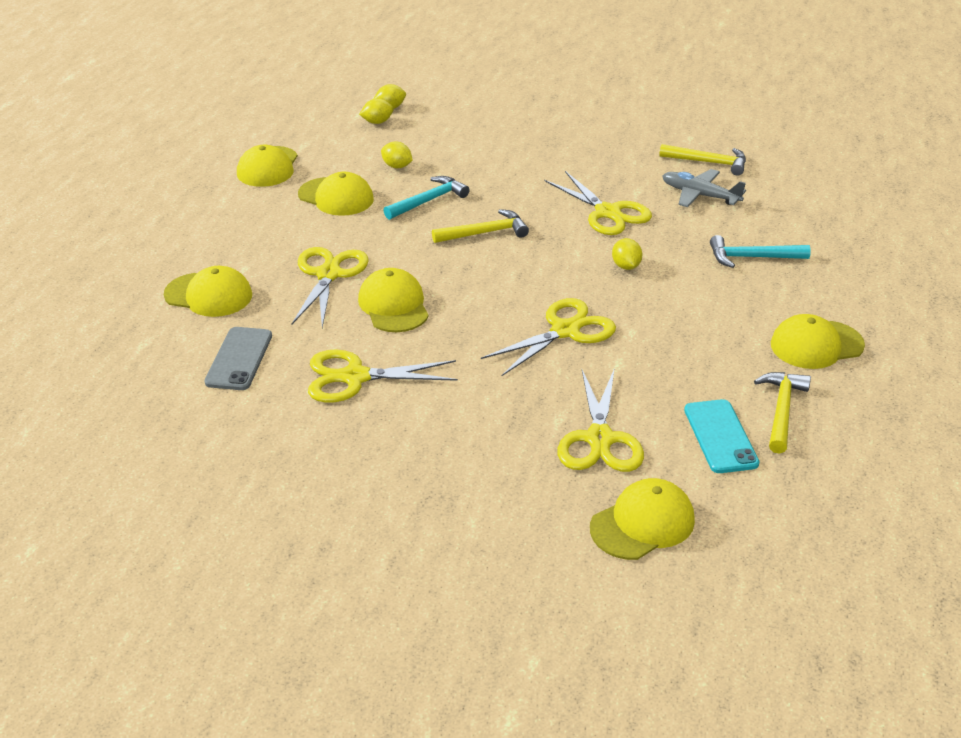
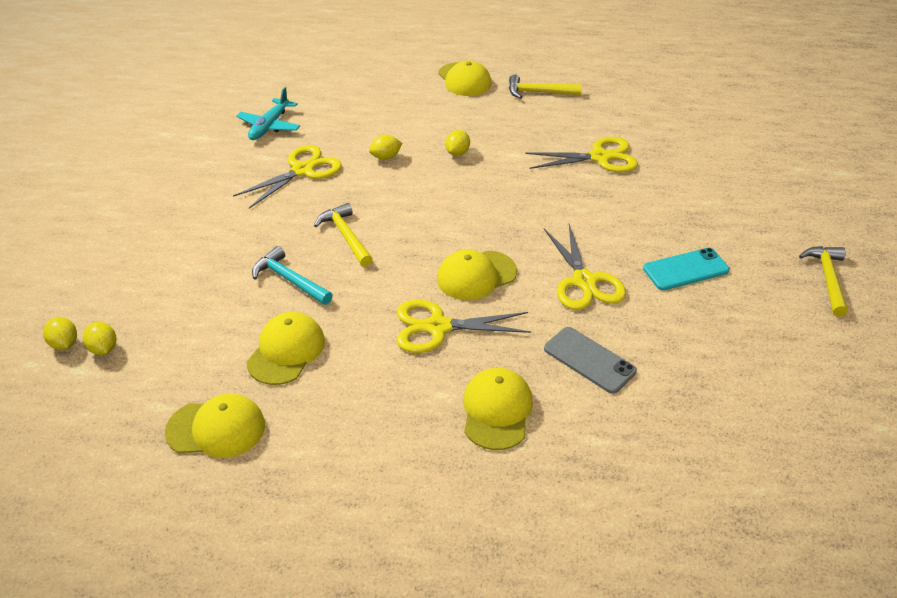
camera: 100 degrees left, 5 degrees up
grey phone [205,327,272,390] -> grey phone turned 45 degrees clockwise [544,327,637,394]
yellow lemon [381,142,413,168] -> yellow lemon moved to [445,130,470,156]
yellow scissors [481,298,616,376] -> none
yellow cap [590,478,695,560] -> none
yellow hammer [659,144,746,176] -> yellow hammer moved to [799,246,848,317]
grey plane [663,169,746,207] -> turquoise plane [236,87,300,140]
turquoise phone [684,399,759,473] -> turquoise phone moved to [643,248,730,290]
turquoise hammer [710,235,811,268] -> none

